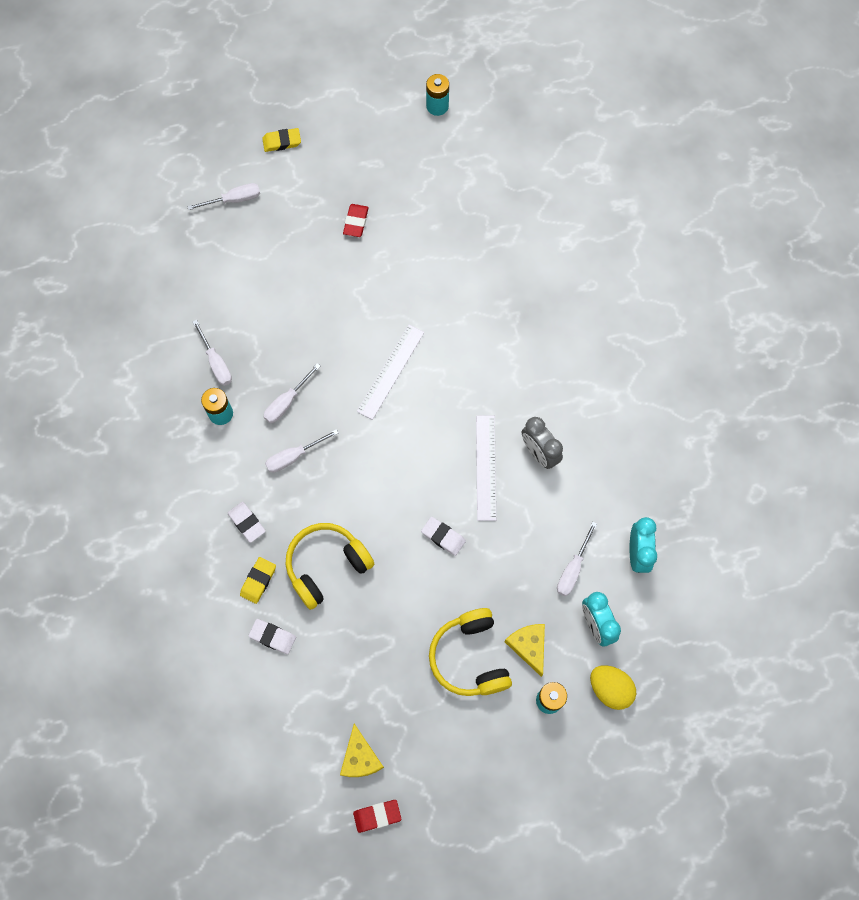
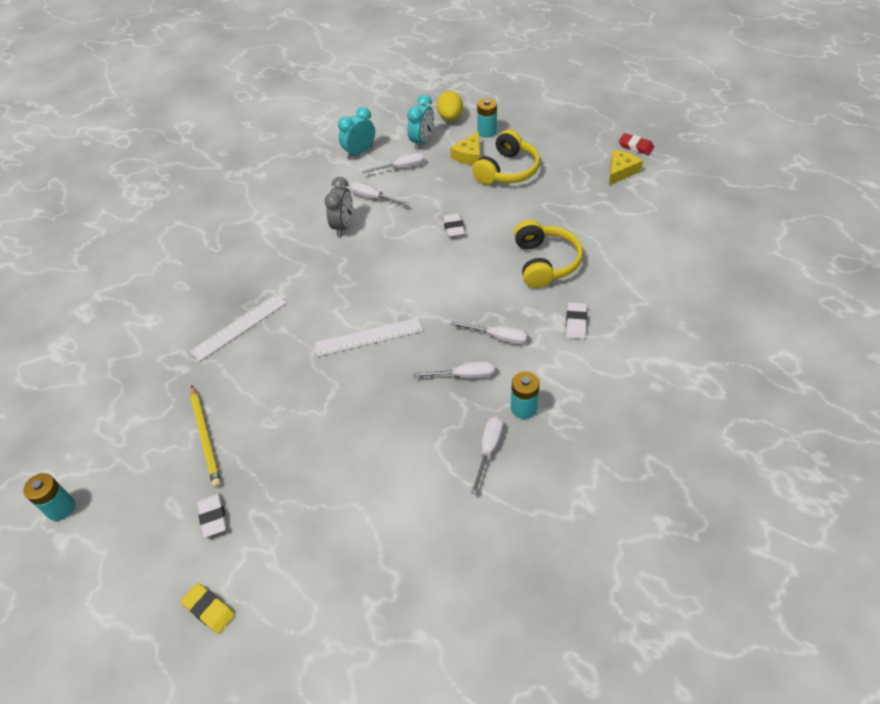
camera: 130 degrees left, 20 degrees down
white screwdriver [187,183,260,210] -> white screwdriver moved to [350,181,409,206]
yellow eraser [240,557,276,604] -> none
white eraser [248,619,296,654] -> white eraser moved to [197,493,227,538]
yellow headphones [285,523,374,610] -> yellow headphones turned 105 degrees counterclockwise [514,220,583,288]
red eraser [343,204,369,237] -> none
white ruler [476,416,496,521] -> white ruler moved to [190,294,286,362]
none -> yellow pencil [191,385,221,488]

